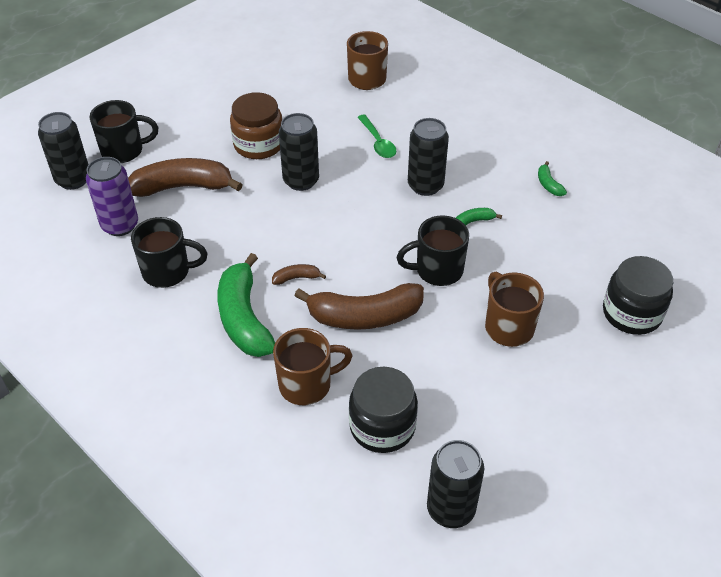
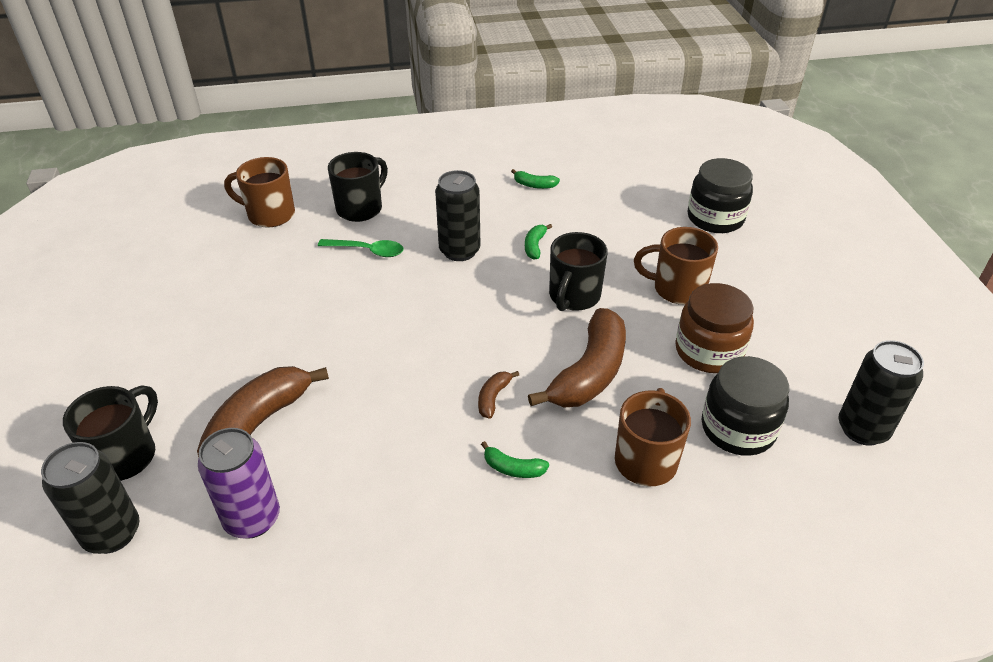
camera: 55 degrees left, 5 degrees down
black mug [131,217,208,288] -> black mug moved to [328,152,388,222]
green banana [217,253,275,357] -> green banana [481,441,549,478], size x0.43
brown jar [230,92,282,159] -> brown jar moved to [675,283,754,373]
black can [279,113,319,191] -> none

